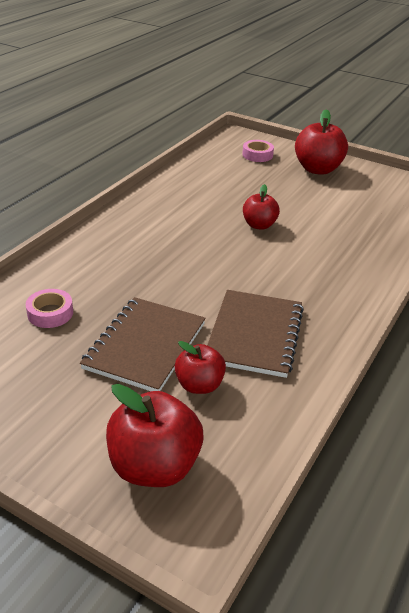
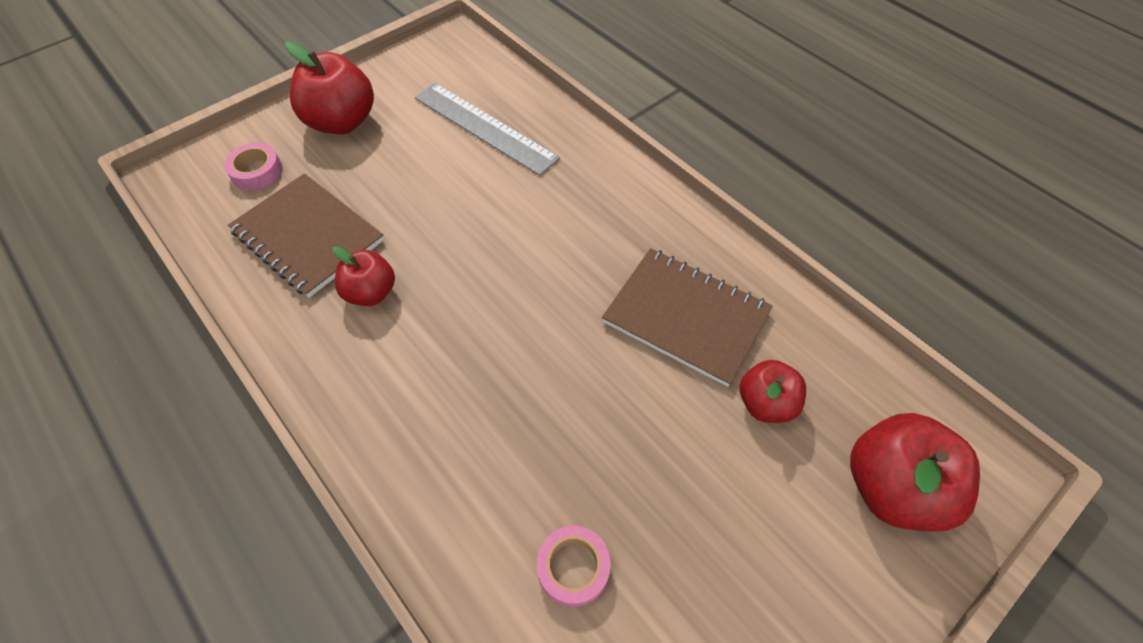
camera: 70 degrees left, 20 degrees up
brown notebook [80,297,206,391] -> brown notebook moved to [228,173,384,298]
red apple [243,184,280,230] -> red apple moved to [333,246,395,306]
none -> grey ruler [415,83,560,176]

